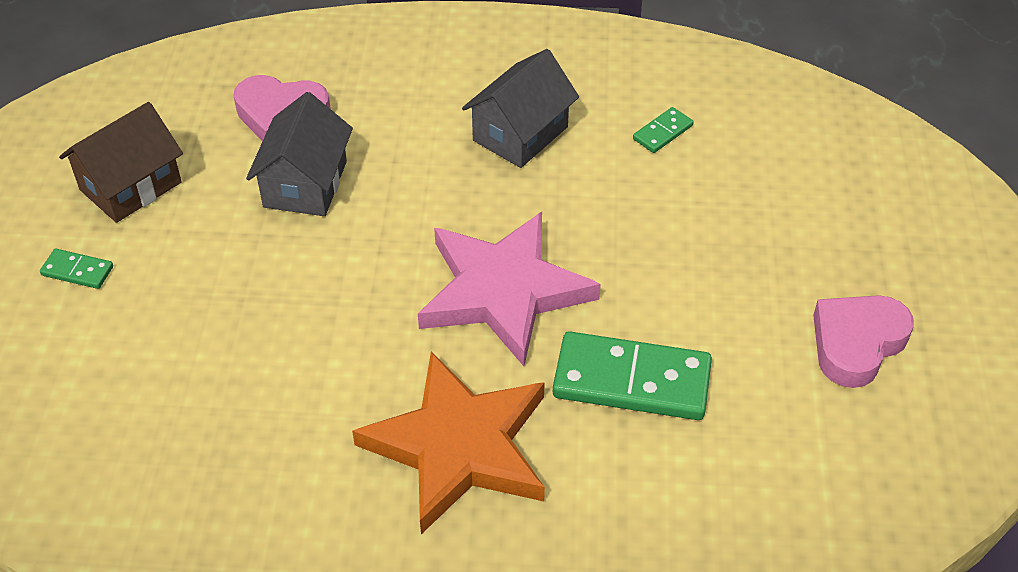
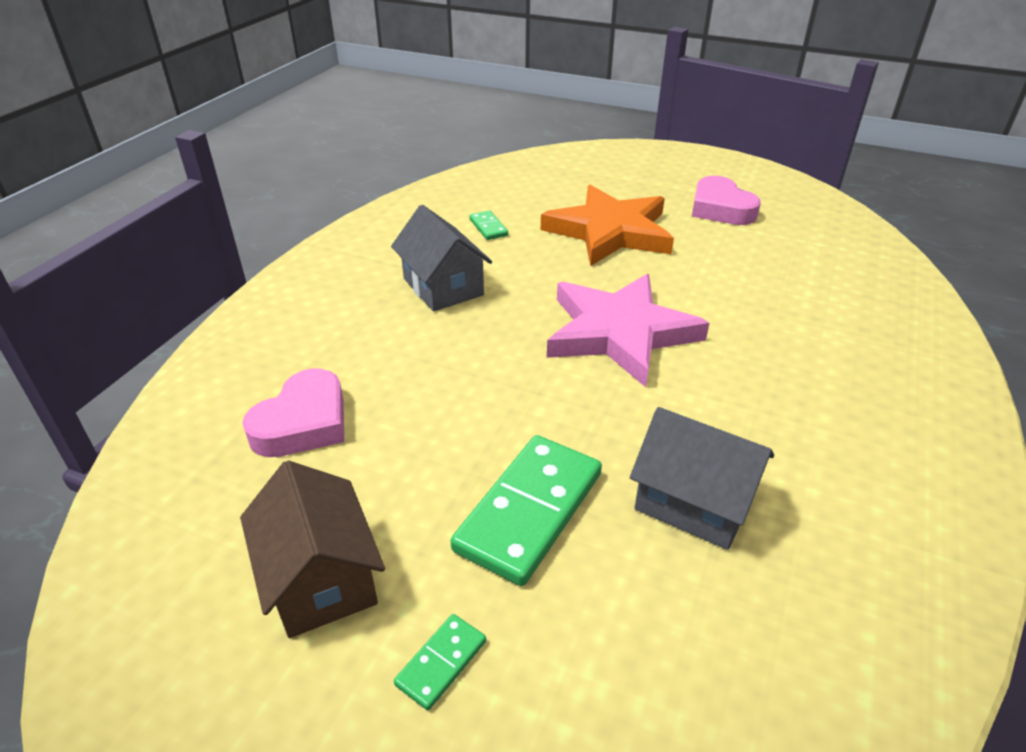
camera: 70 degrees left, 10 degrees down
grey house [246,92,353,216] -> grey house moved to [630,407,774,550]
orange star [352,351,545,534] -> orange star moved to [541,185,674,266]
green domino [553,331,712,420] -> green domino moved to [450,435,602,586]

